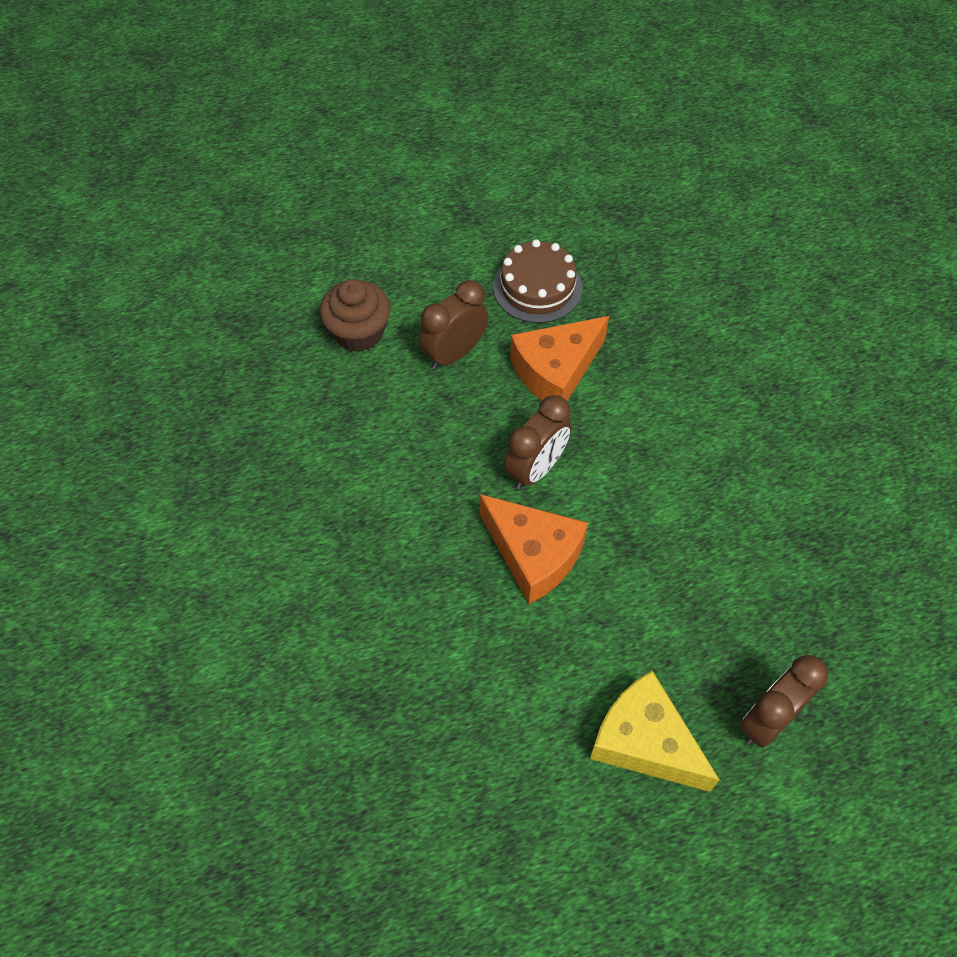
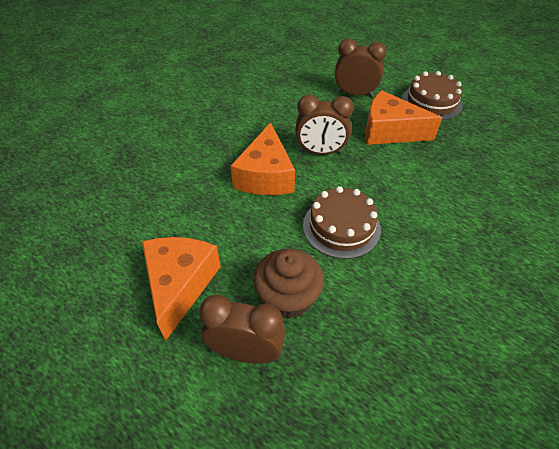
camera: 55 degrees right, 10 degrees down
brown cupcake [320,279,390,352] -> brown cupcake moved to [253,249,324,319]
yellow cheese [590,671,719,792] -> orange cheese [142,237,221,341]
none -> brown cake [303,186,381,259]

